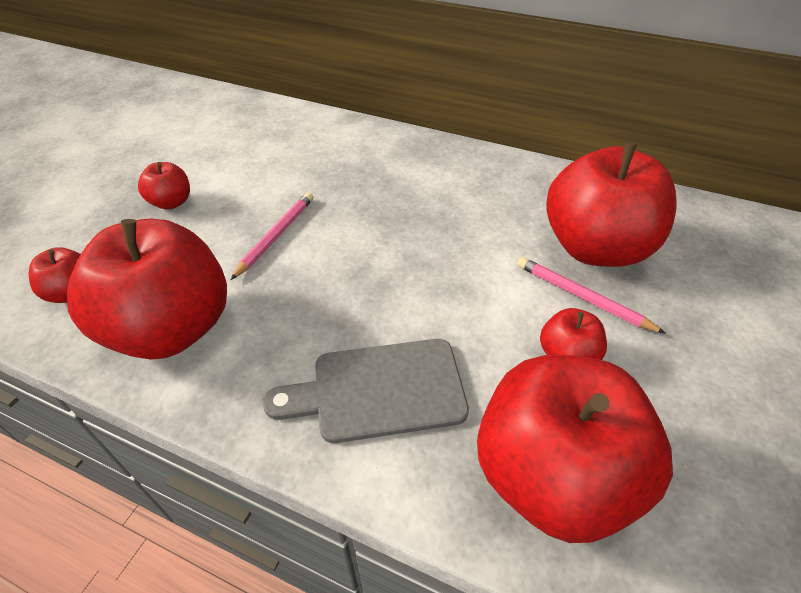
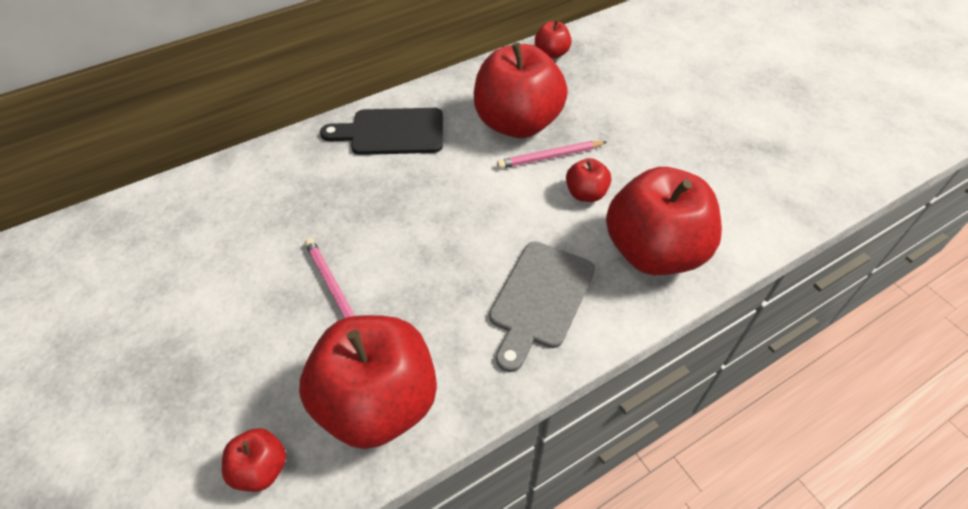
camera: 55 degrees left, 5 degrees up
red apple [138,162,190,210] -> red apple moved to [535,20,571,59]
none -> black cutting board [320,108,443,155]

